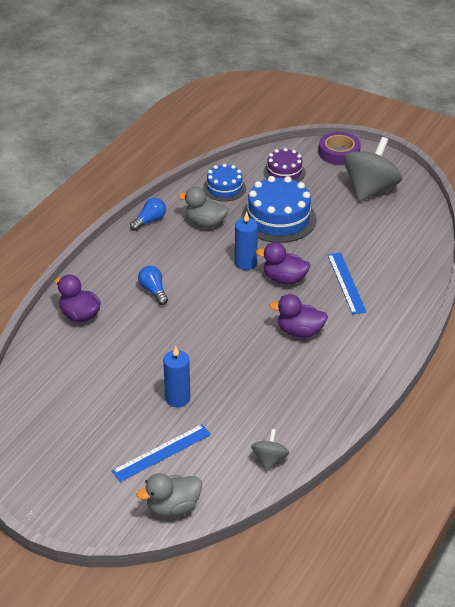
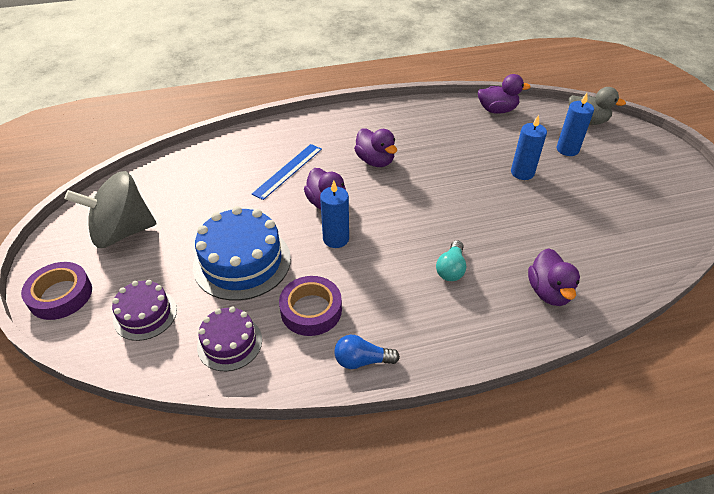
camera: 135 degrees left, 5 degrees up
blue ruler [112,424,211,482] -> blue candle [557,93,594,156]
blue light bulb [138,266,168,305] -> turquoise light bulb [436,240,467,281]
grey duck [178,187,229,228] -> purple tape [279,276,342,336]
blue cake [203,164,246,201] -> purple cake [197,307,262,371]
grey spinning top [251,429,289,472] -> purple duck [478,74,531,114]

